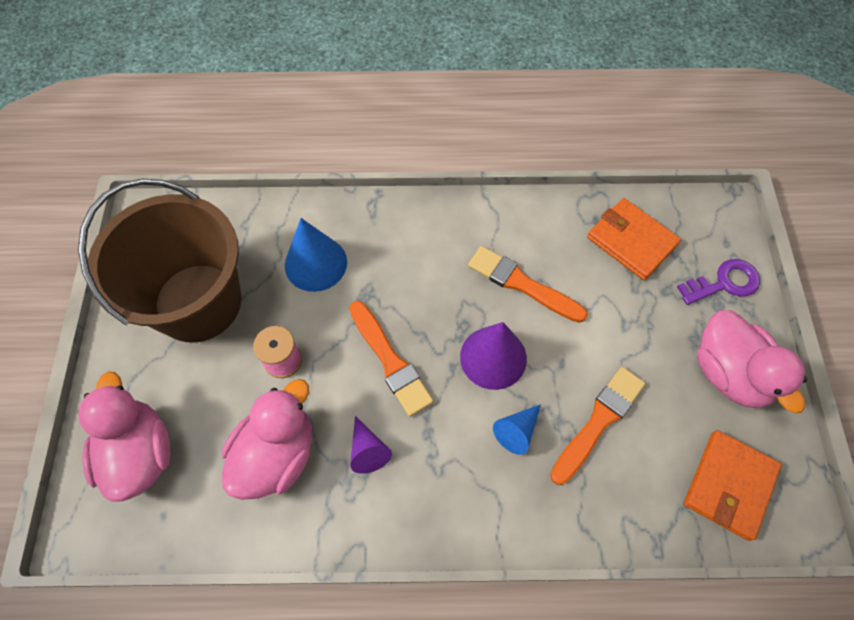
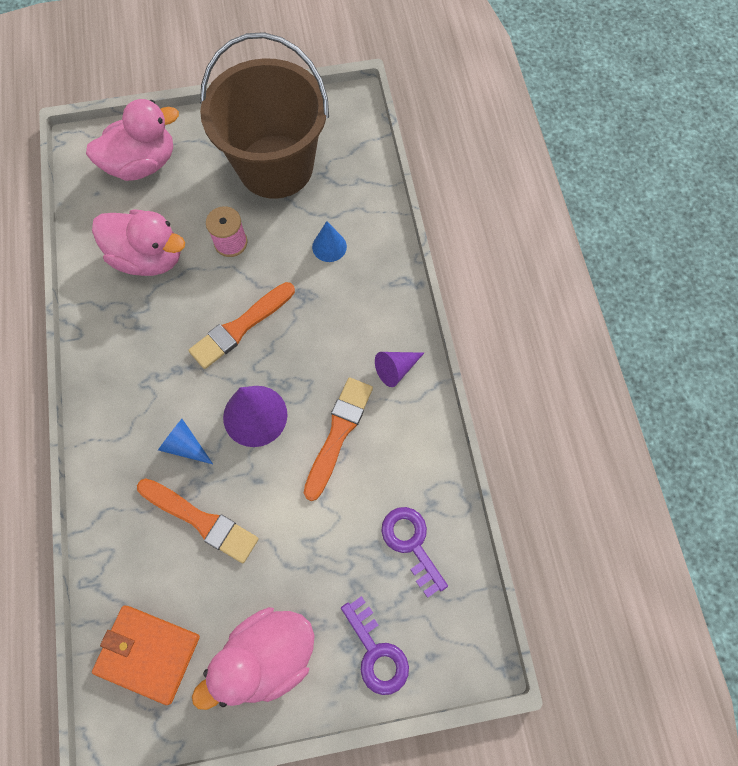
camera: 80 degrees right, 5 degrees up
blue cone [285,218,347,292] -> blue cone [312,221,347,262], size x0.59
purple cone [350,416,392,474] -> purple cone moved to [375,352,424,387]
orange wallet [587,198,681,280] -> purple key [381,507,448,598]

